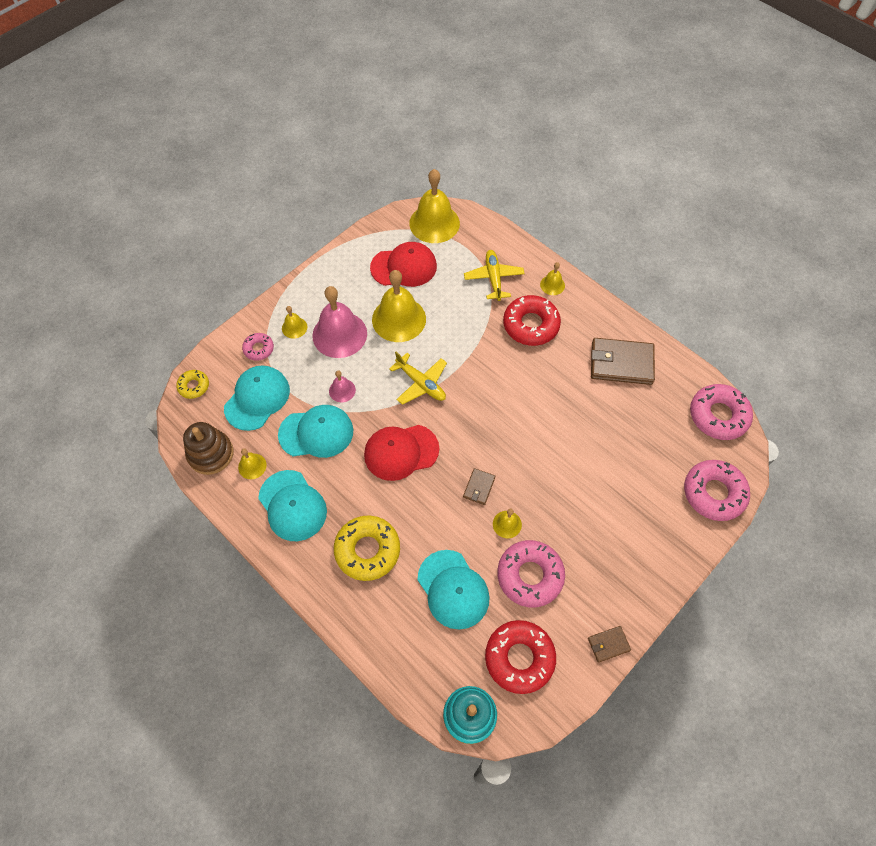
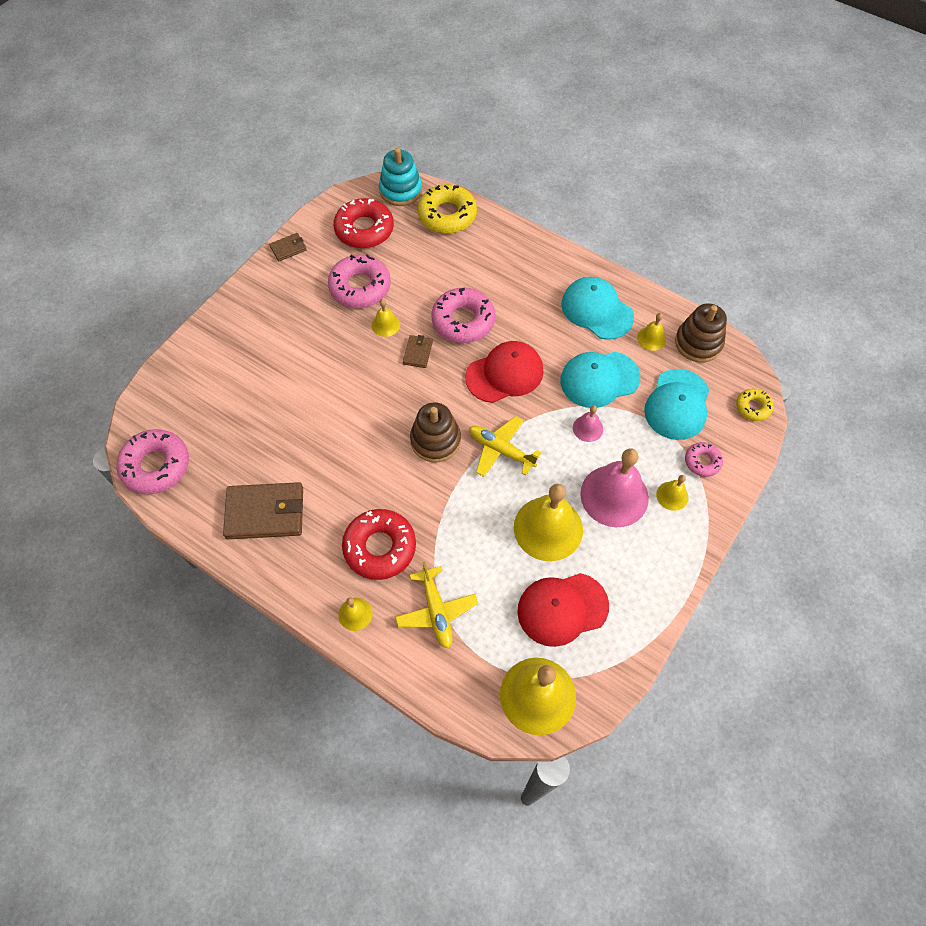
camera: 170 degrees right, 0 degrees up
yellow donut [334,515,400,581] -> yellow donut moved to [418,184,477,234]
turquoise cap [418,550,490,630] -> none
pink donut [684,460,750,521] -> pink donut moved to [431,288,495,343]
none -> brown stacking toy [410,402,461,463]

